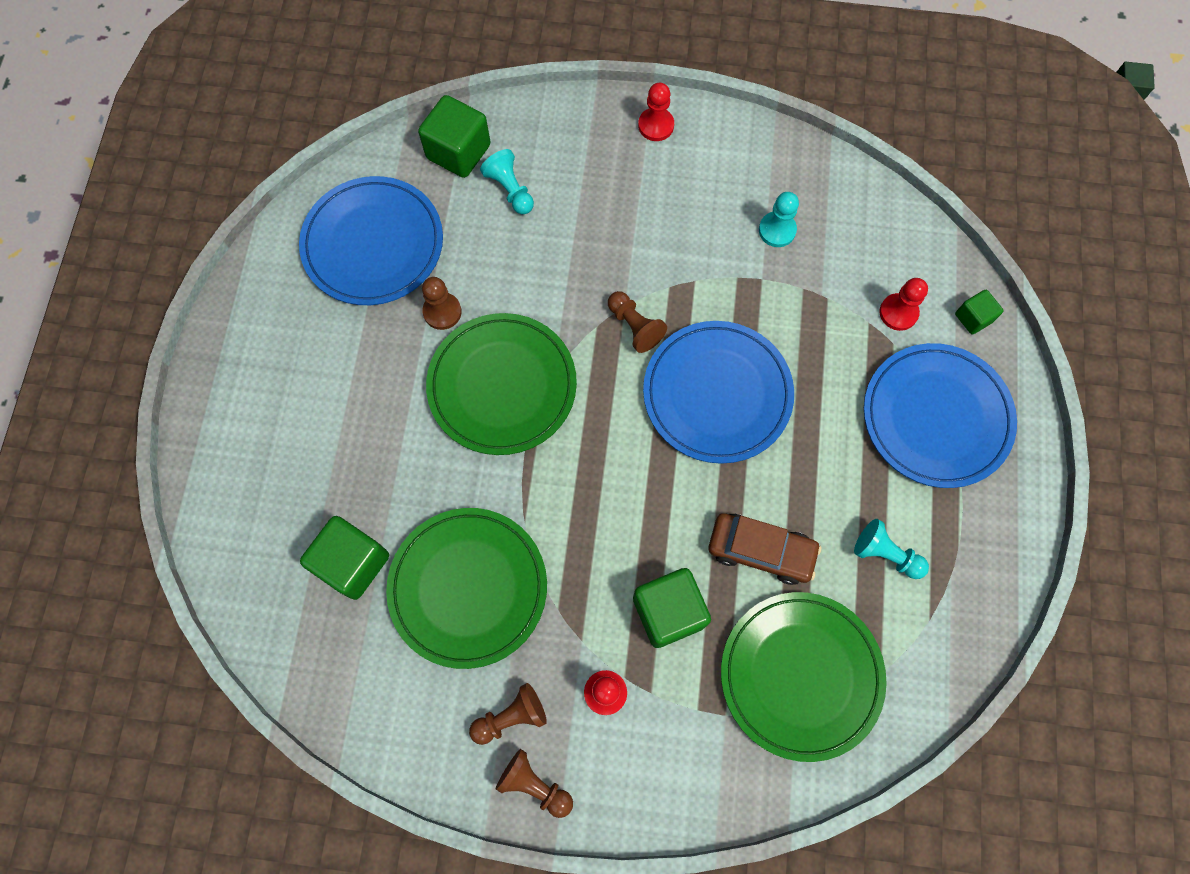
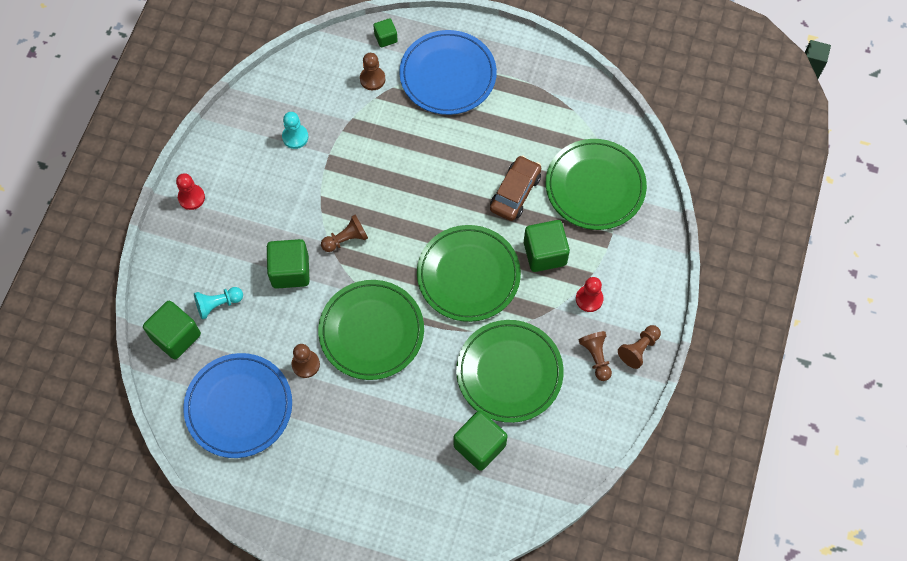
camera: 80 degrees left, 5 degrees down
blue plate [643,321,794,464] -> none
turquoise pawn [854,519,929,579] -> none
red pawn [879,278,928,331] -> brown pawn [360,53,385,90]
none -> green cube [267,239,310,289]
none -> green plate [417,225,521,322]

